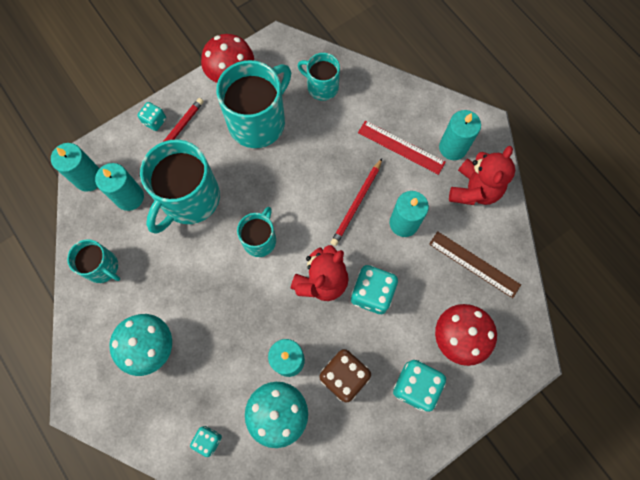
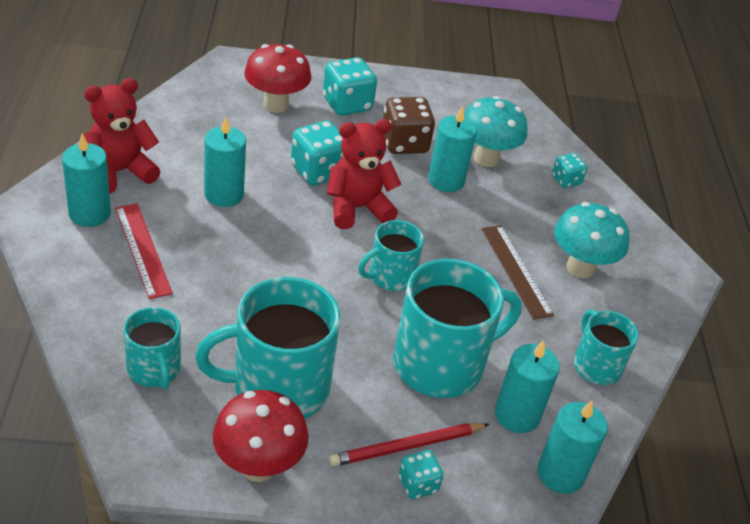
camera: 150 degrees left, 30 degrees down
red pencil [331,158,382,246] -> none
brown ruler [429,231,521,298] -> brown ruler moved to [482,225,554,320]

